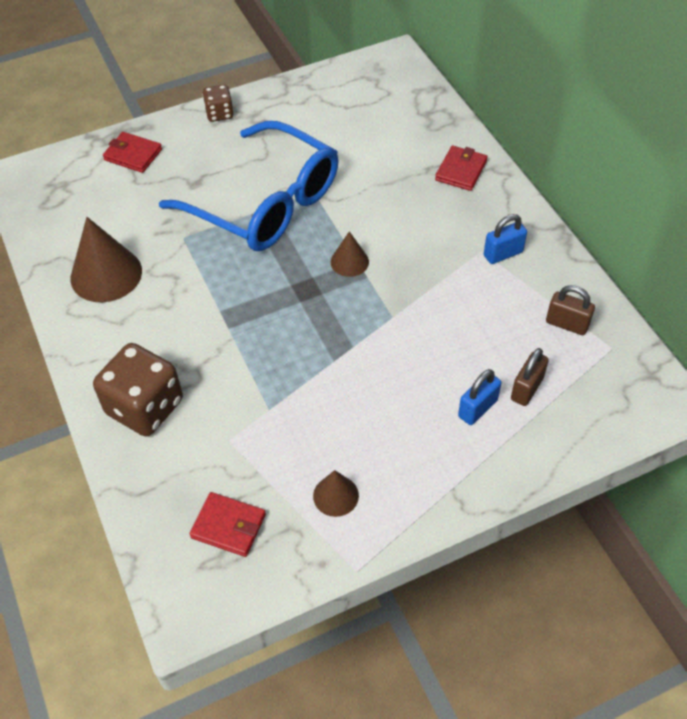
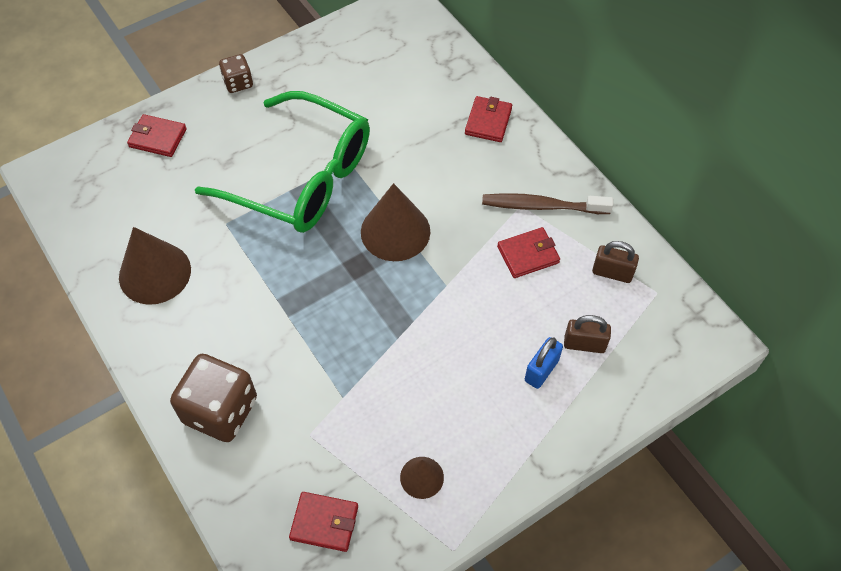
camera: 10 degrees left, 5 degrees up
blue glasses [159,121,339,251] -> green glasses [195,91,370,233]
brown cone [330,231,369,277] -> brown cone [361,183,430,261], size x1.84
blue padlock [484,214,527,264] -> brown toothbrush [482,193,613,214]
brown padlock [511,348,549,406] -> brown padlock turned 75 degrees clockwise [564,315,611,353]
none -> red wallet [497,227,560,278]

